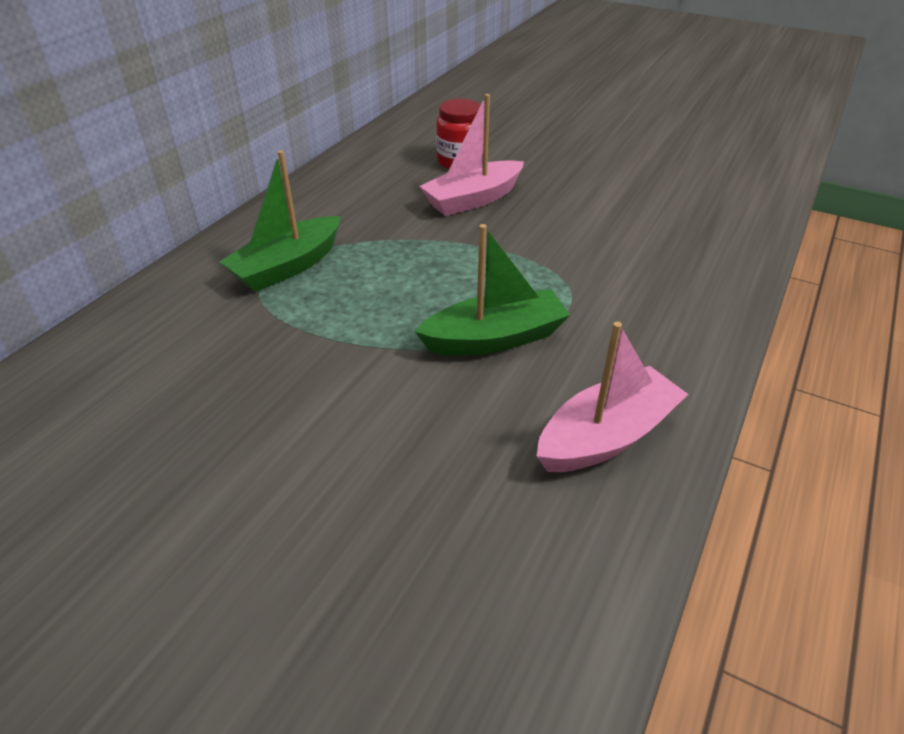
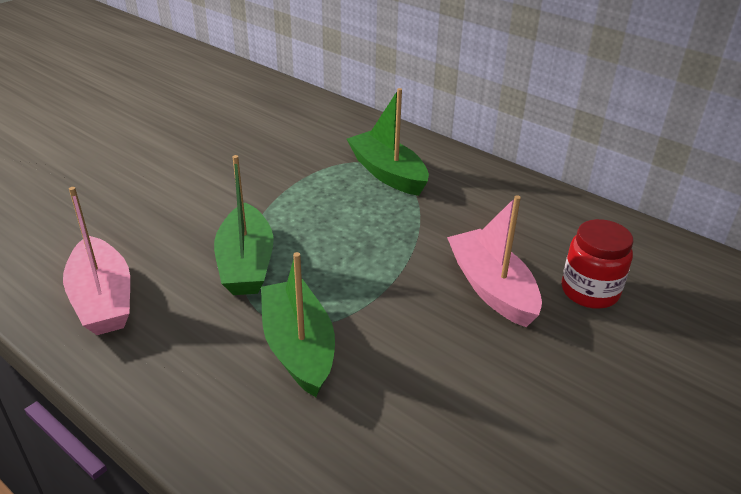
camera: 100 degrees right, 5 degrees down
none -> green boat [261,252,335,397]

